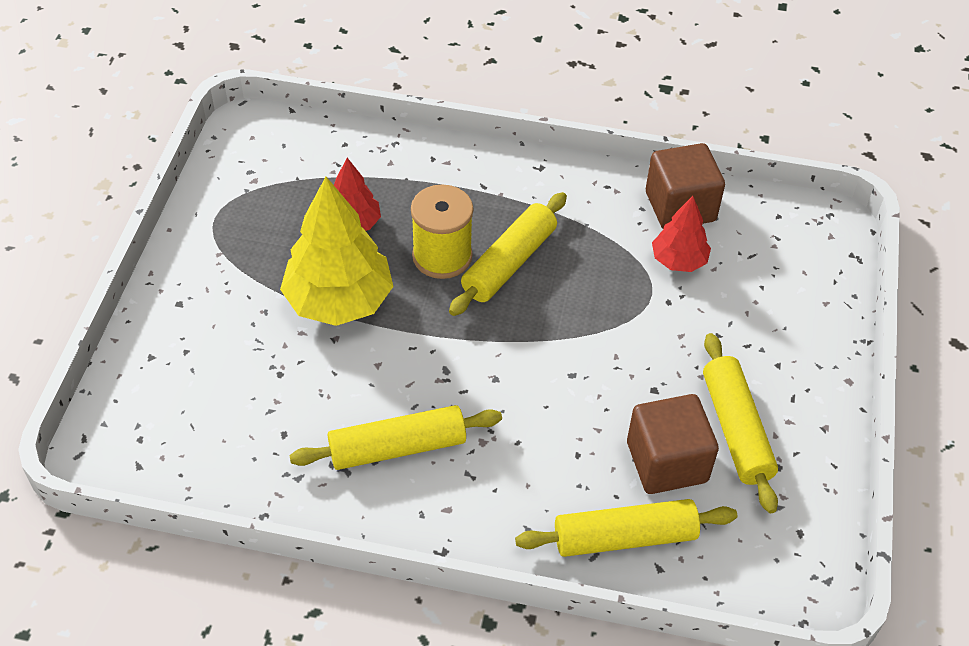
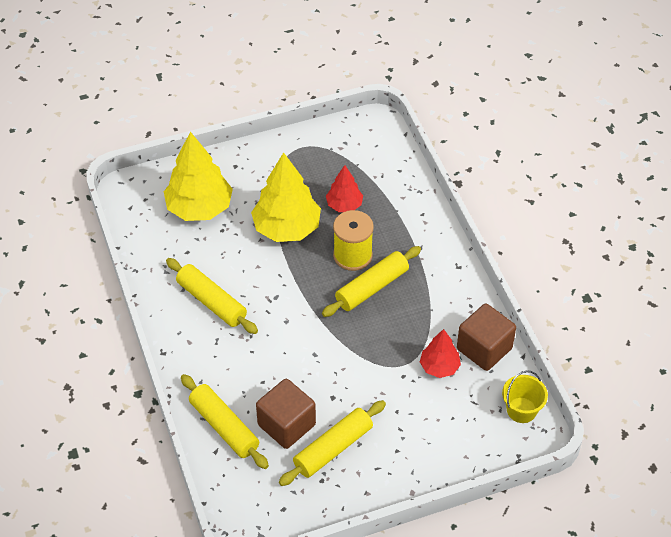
camera: 60 degrees right, 0 degrees up
yellow rolling pin [449,192,567,316] -> yellow rolling pin turned 45 degrees counterclockwise [322,246,421,317]
none -> yellow tree [164,132,233,221]
none -> yellow bucket [502,370,548,423]

